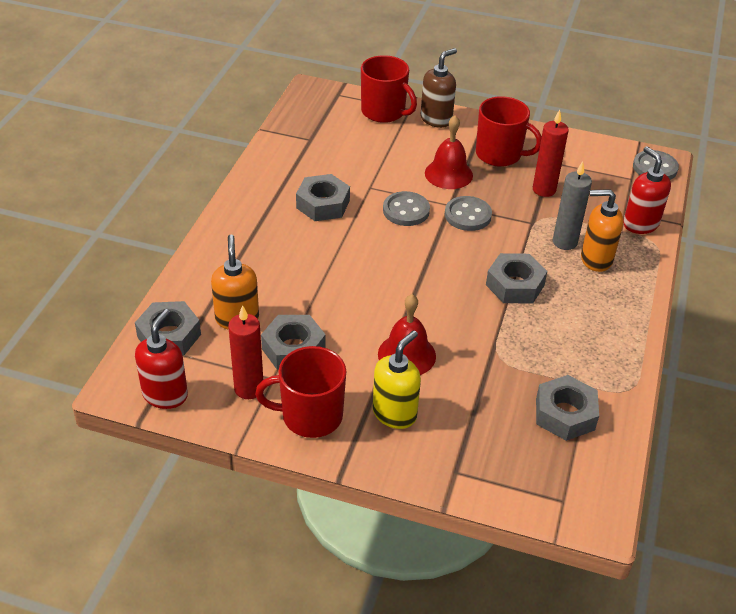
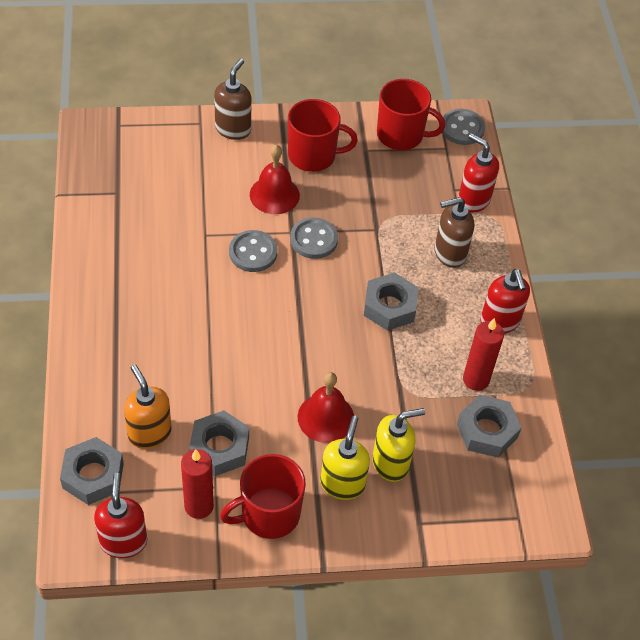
camera: 25 degrees left, 10 degrees up
grey nut [296,174,350,221] -> none
red mug [361,55,417,123] -> red mug moved to [377,79,445,150]
red candle [533,110,569,197] -> red candle moved to [463,318,504,391]
grey candle [553,161,592,250] -> none
orange soap dispenser [581,189,624,272] -> brown soap dispenser [435,197,474,268]
none -> yellow soap dispenser [372,408,425,482]
none -> red soap dispenser [481,269,530,334]

